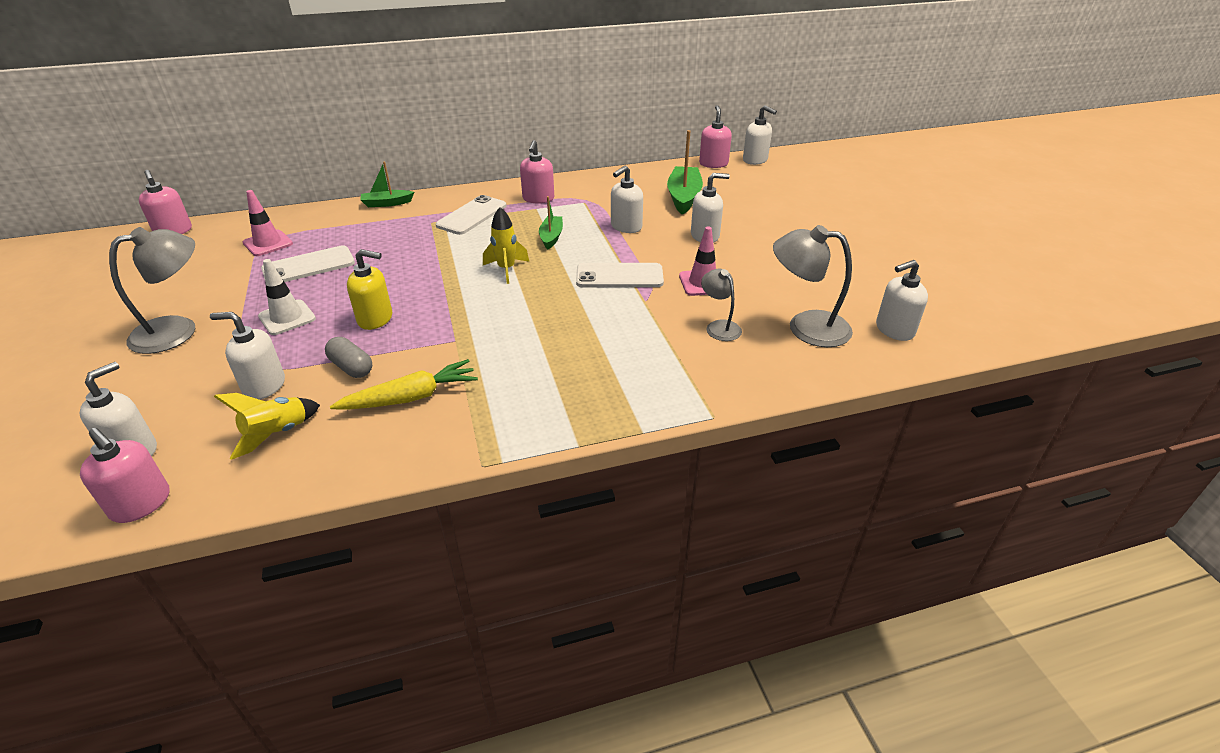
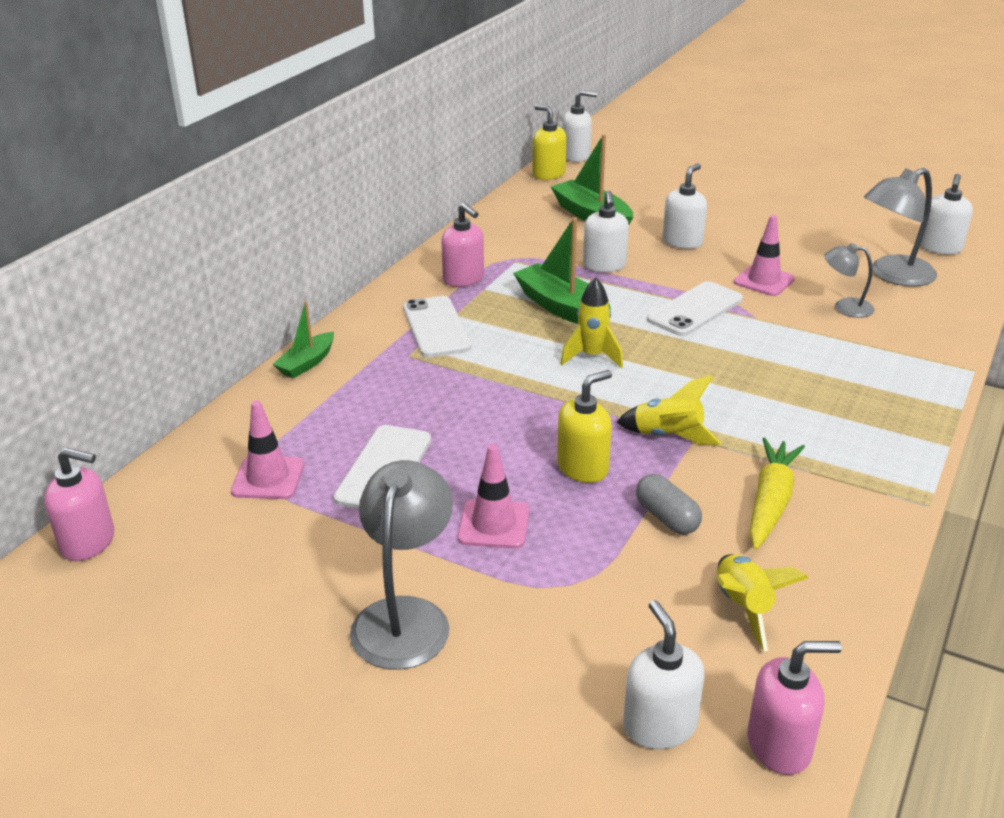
camera: 45 degrees left, 5 degrees down
white soap dispenser [210,312,285,400] -> none
white traffic cone [258,259,316,335] -> pink traffic cone [458,444,529,549]
grey capsule [325,337,372,378] -> grey capsule turned 60 degrees clockwise [636,474,702,534]
green boat [539,196,563,250] -> green boat [513,217,611,324], size x1.67
pink soap dispenser [699,105,732,168] -> yellow soap dispenser [533,105,567,180]
none -> yellow rocket [616,375,721,445]

